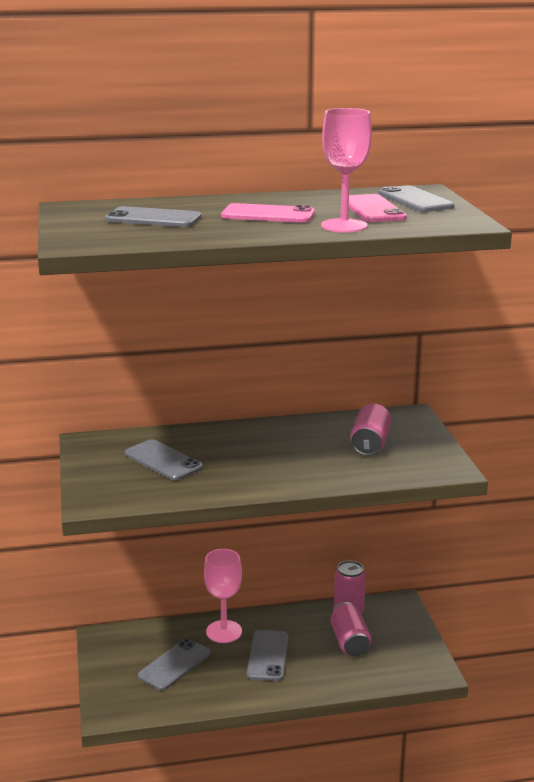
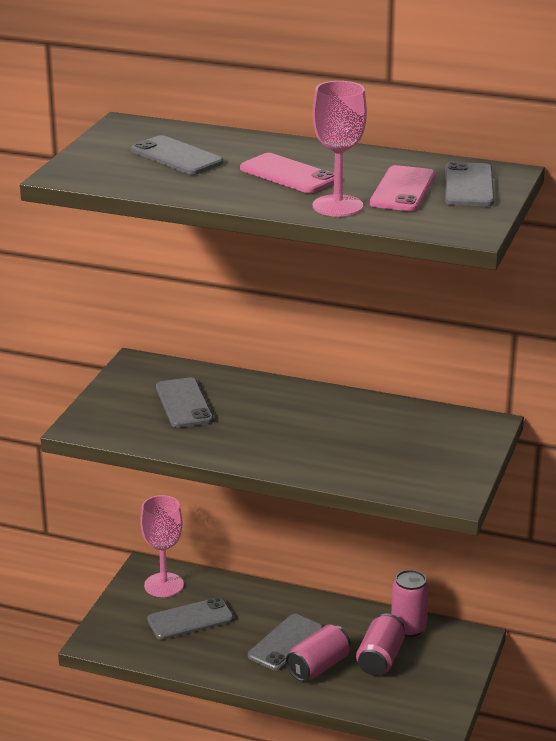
camera: 30 degrees right, 5 degrees up
pink goblet [204,549,242,643] -> pink goblet moved to [140,495,184,597]
pink can [350,404,391,456] -> pink can moved to [286,624,351,681]

